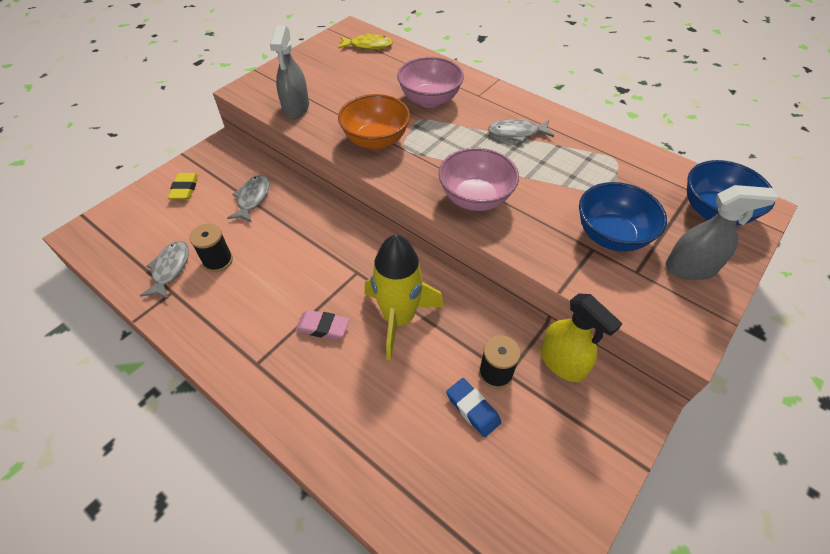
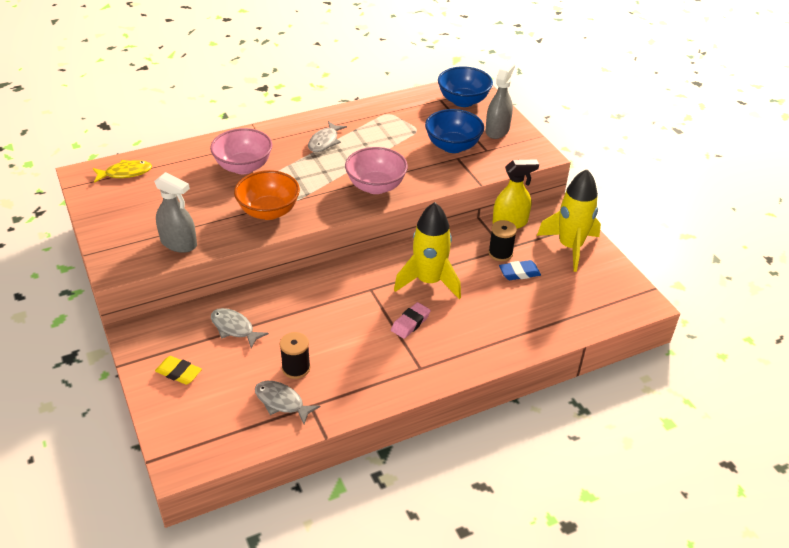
camera: 65 degrees left, 10 degrees down
yellow fish [338,33,393,50] -> yellow fish turned 45 degrees clockwise [93,160,152,183]
none -> yellow rocket [537,169,601,272]

